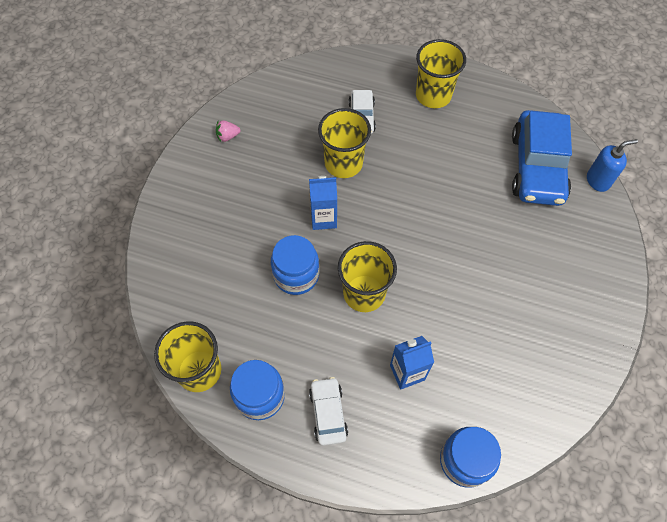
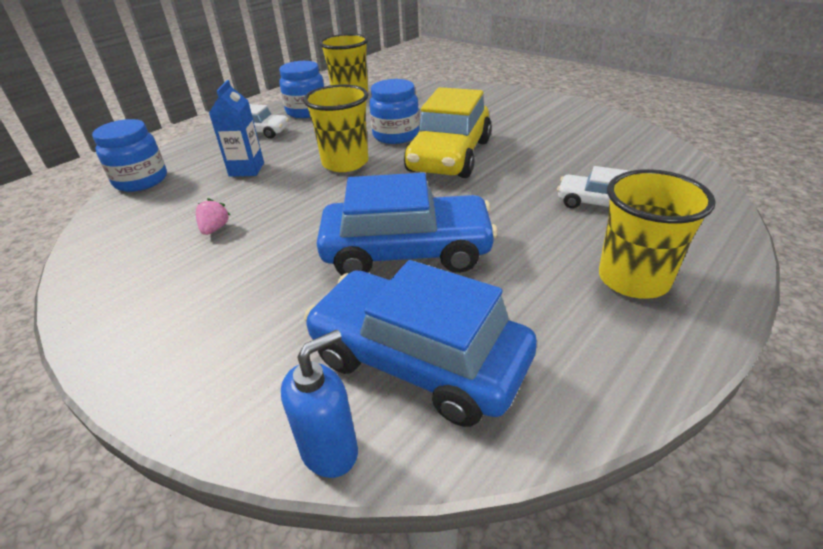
camera: 115 degrees right, 25 degrees down
pink strawberry [216,120,240,142] -> pink strawberry moved to [196,198,230,235]
blue carton [309,176,337,230] -> yellow car [404,87,492,178]
yellow cup [318,108,371,178] -> none
blue soap dispenser [587,139,638,192] -> blue soap dispenser turned 135 degrees counterclockwise [281,330,358,478]
none -> blue car [317,173,498,275]

